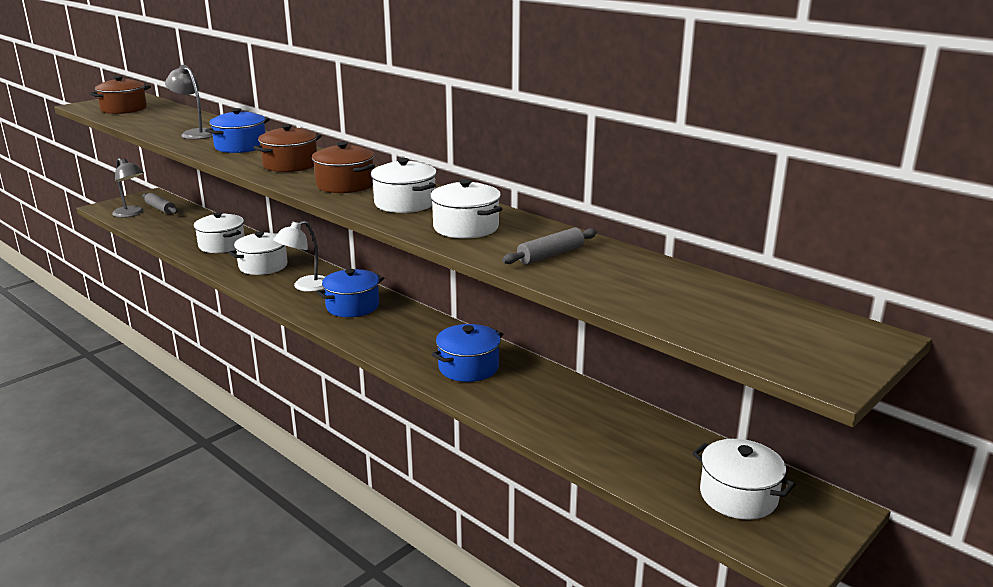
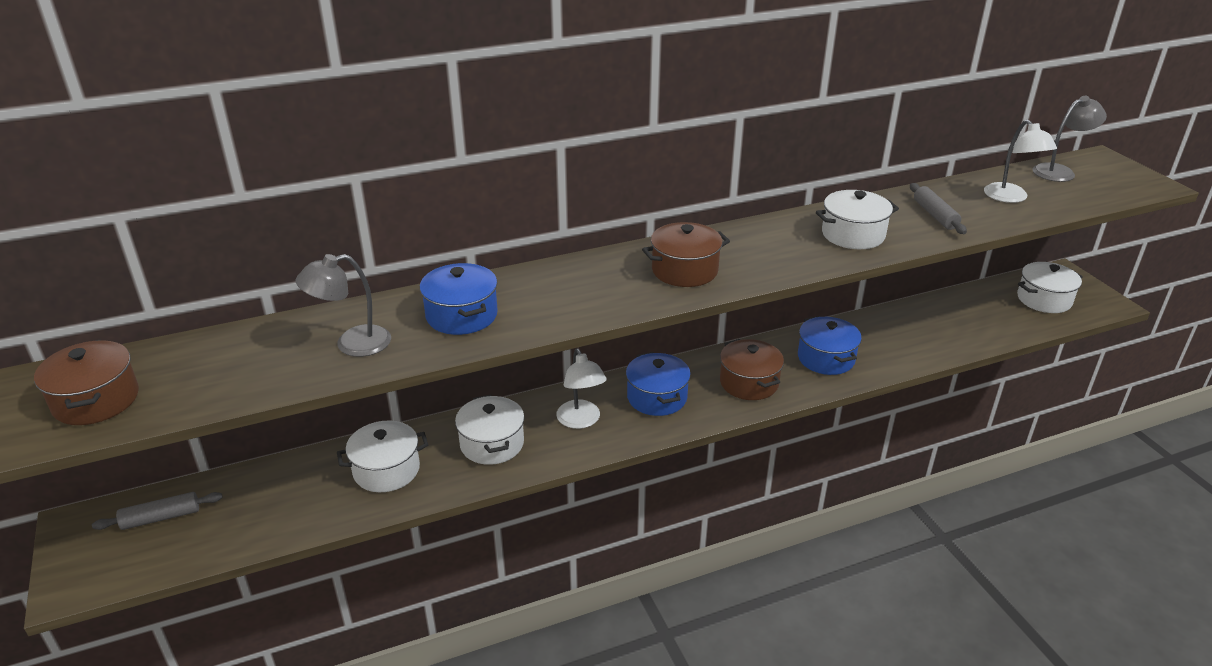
camera: 65 degrees left, 10 degrees up
grey lamp [112,158,144,218] -> grey lamp moved to [1032,96,1107,182]
brown pot [253,124,322,172] -> brown pot moved to [720,339,784,400]
white pot [371,158,437,213] -> none
none -> white lamp [984,120,1057,203]

